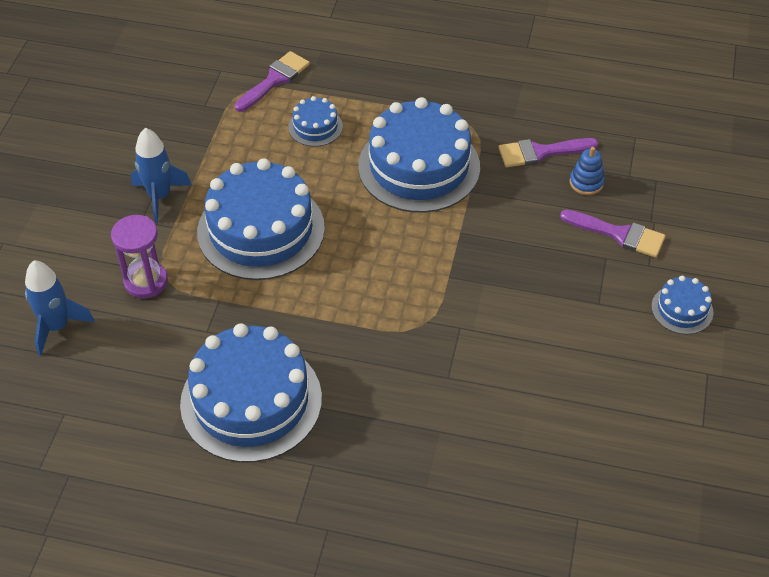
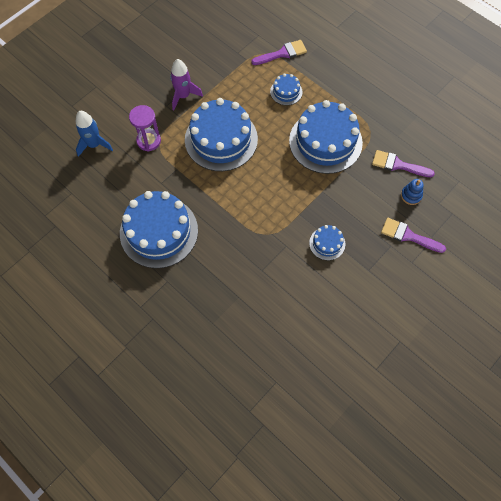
camera: 30 degrees right, 15 degrees up
blue rocket [131,128,191,223] -> purple rocket [170,59,203,110]
purple brush [560,209,666,258] -> purple brush turned 150 degrees clockwise [381,218,446,253]
blue cake [651,276,713,335] -> blue cake moved to [309,225,345,260]

